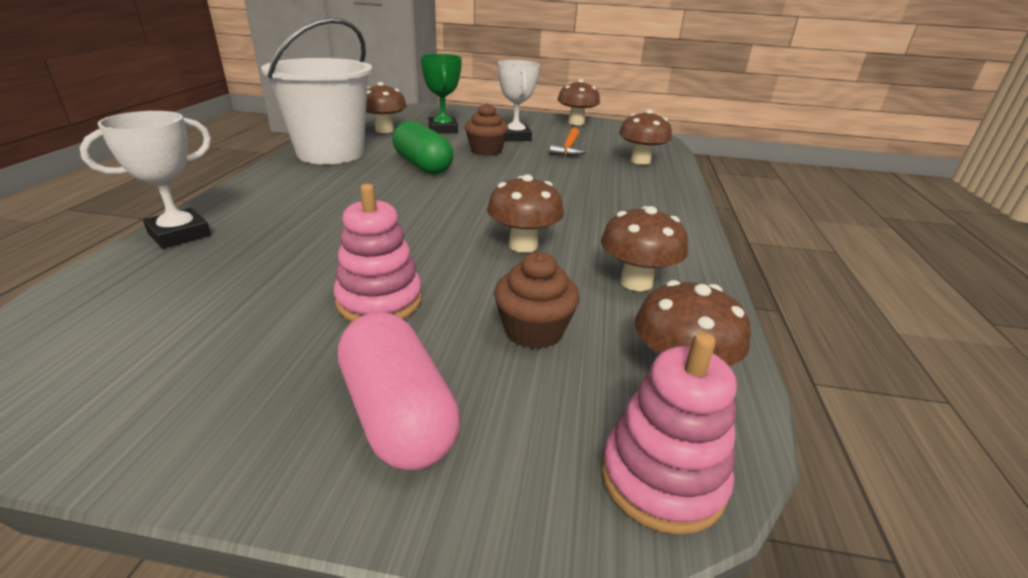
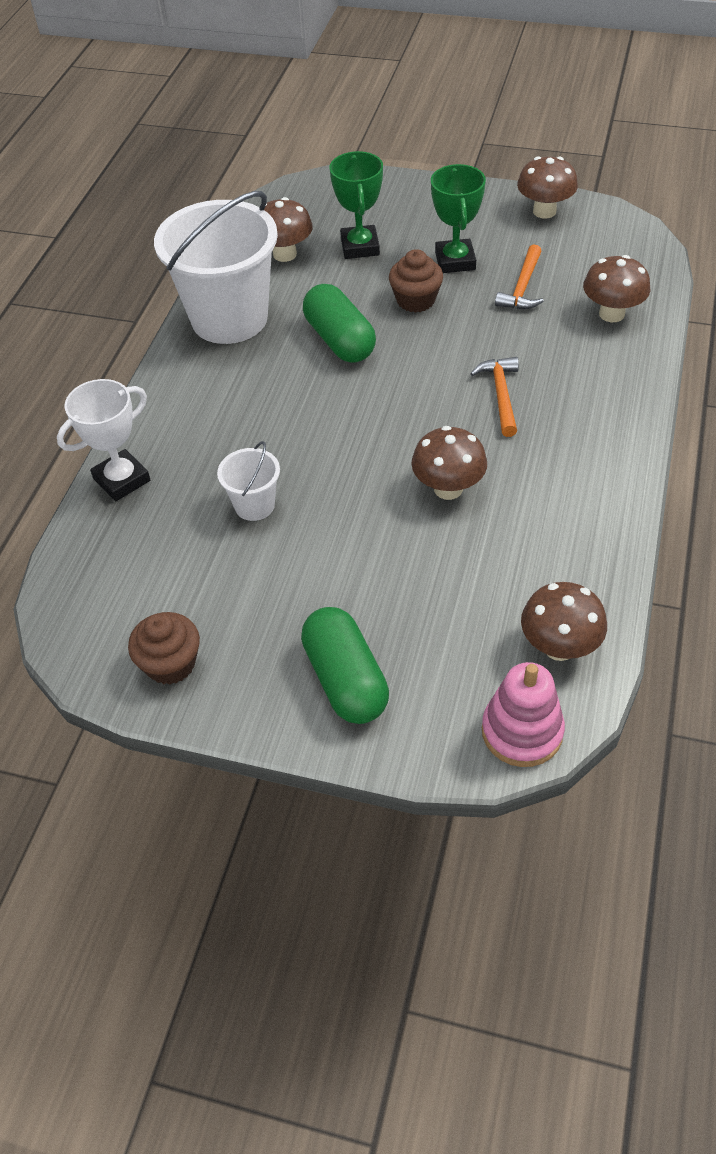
camera: 10 degrees right, 20 degrees up
pink stacking toy [334,184,422,322] -> none
pink capsule [338,312,460,470] -> green capsule [301,607,389,724]
brown cupcake [494,252,579,349] -> brown cupcake moved to [128,612,200,685]
white trophy [498,60,540,141] -> green trophy [431,164,486,273]
brown mushroom [601,206,688,291] -> none
none -> white bucket [217,441,280,521]
none -> orange hammer [470,357,519,437]

